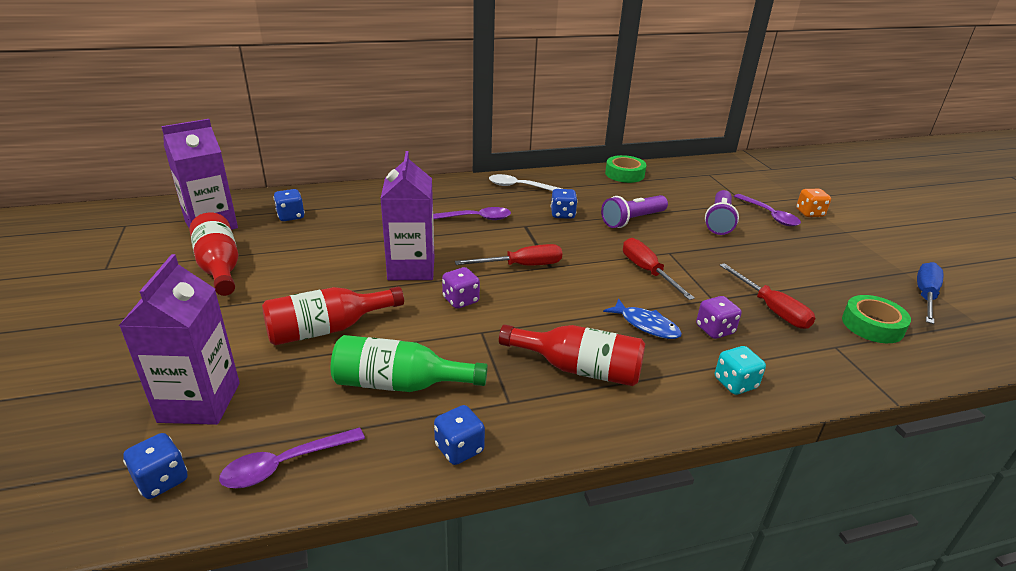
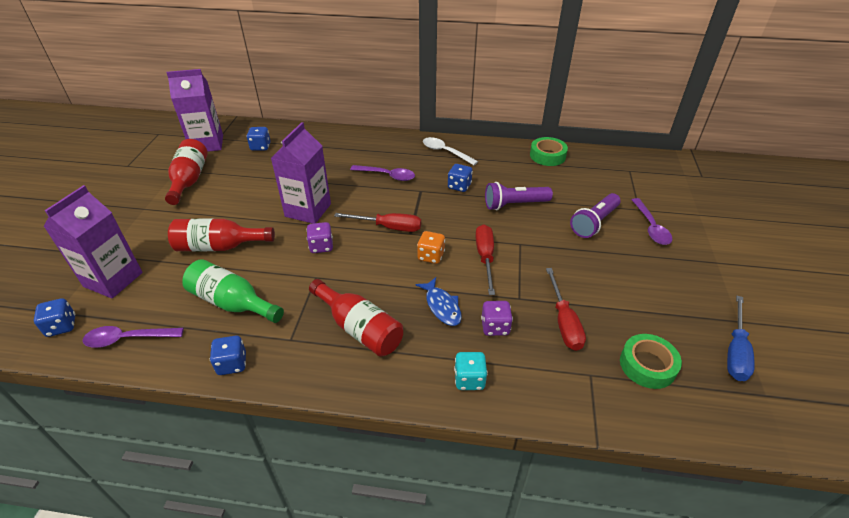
camera: 25 degrees right, 10 degrees up
orange dice [796,189,831,217] -> orange dice moved to [417,231,445,264]
blue screwdriver [917,262,943,324] -> blue screwdriver turned 150 degrees clockwise [727,296,755,381]

